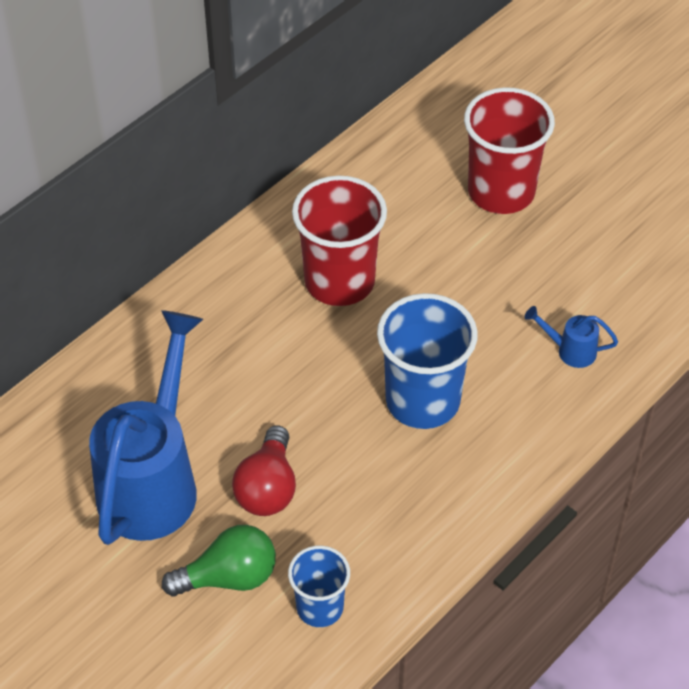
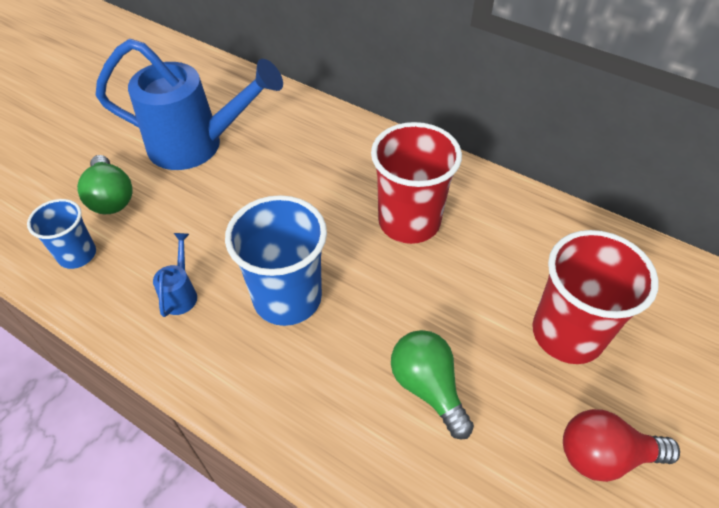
camera: 80 degrees right, 0 degrees up
red light bulb [232,425,296,516] -> red light bulb moved to [563,409,680,482]
blue watering can [525,306,618,368] -> blue watering can moved to [153,233,197,317]
none -> green light bulb [391,330,474,439]

